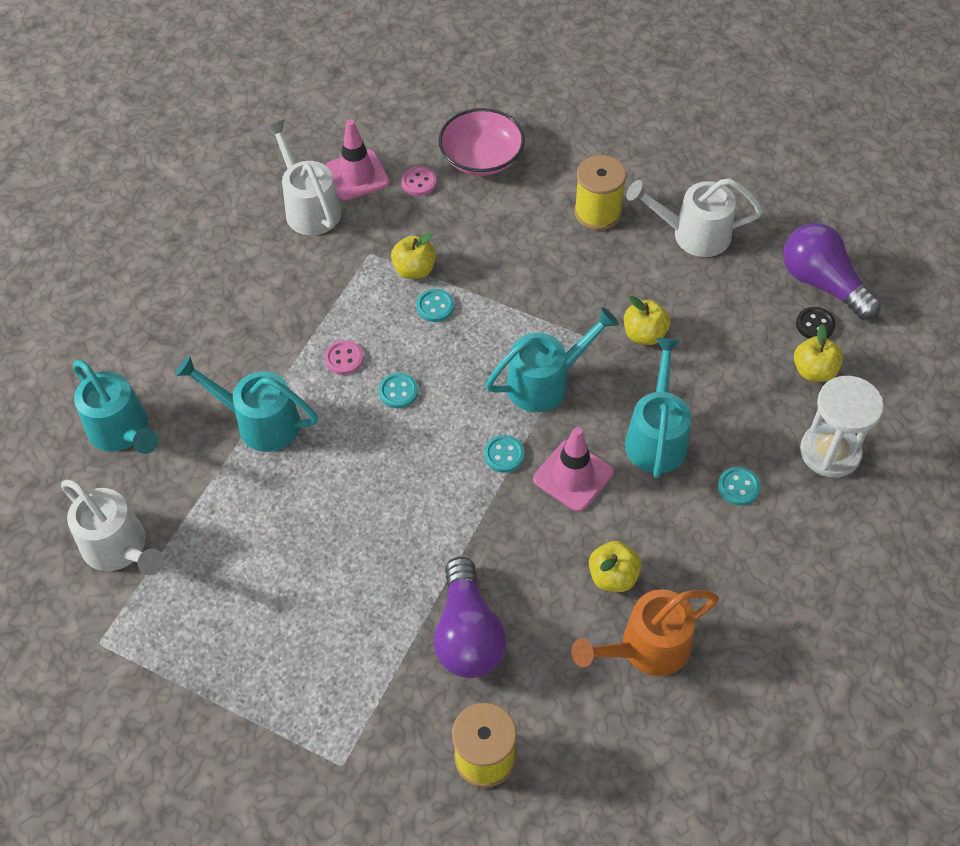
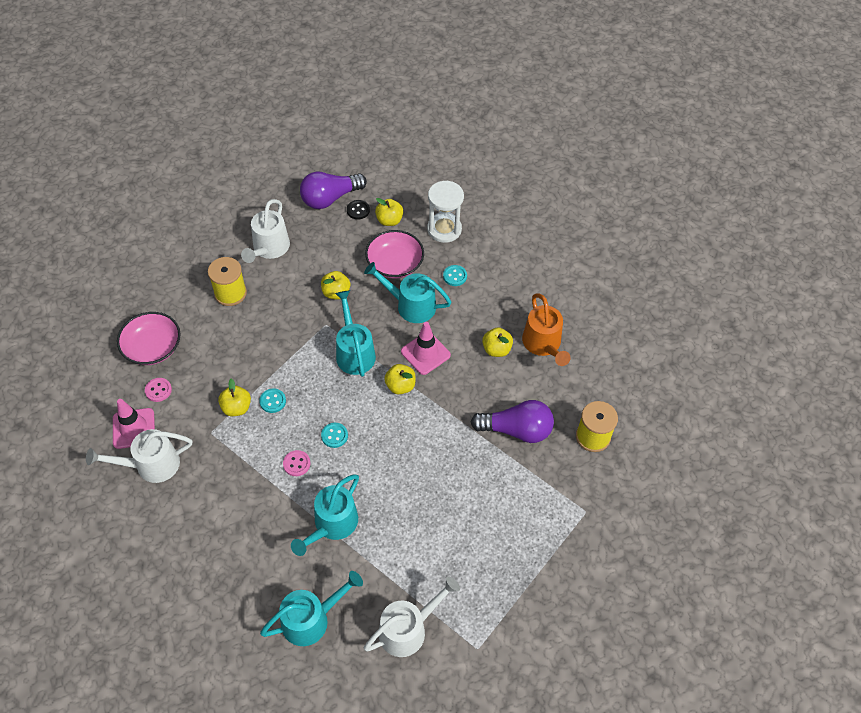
camera: 80 degrees left, 0 degrees up
turquoise button [484,435,525,473] -> yellow apple [384,364,416,395]
none -> pink bowl [365,230,424,278]

